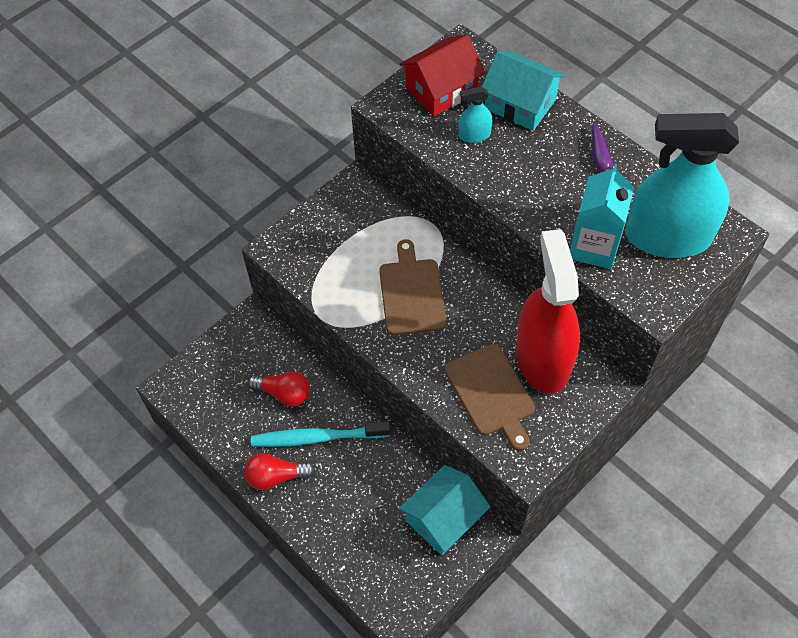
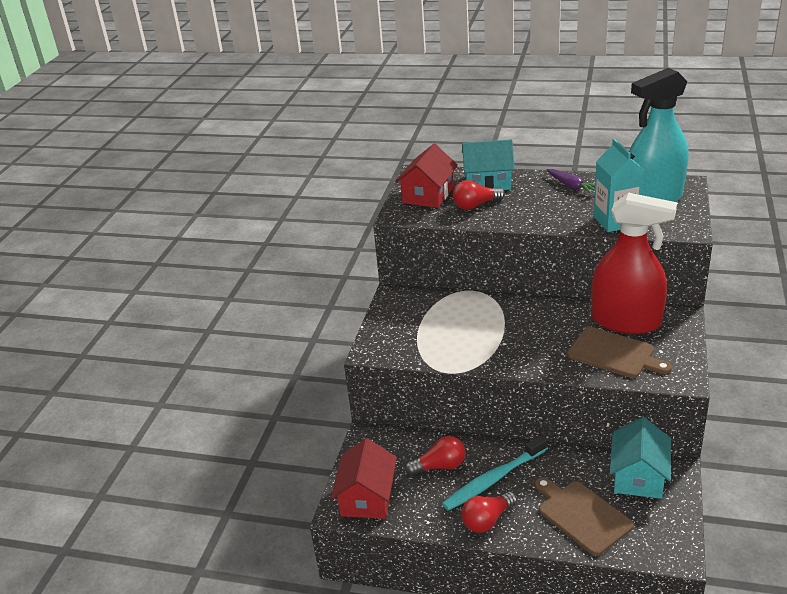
camera: 30 degrees left, 25 degrees down
brown cutting board [379,239,447,335] -> brown cutting board moved to [535,477,634,556]
turquoise spray bottle [459,86,492,143] -> red light bulb [453,180,505,210]
red spray bottle [516,229,580,394] -> red spray bottle turned 150 degrees clockwise [591,193,677,334]
none -> red house [331,438,397,519]

